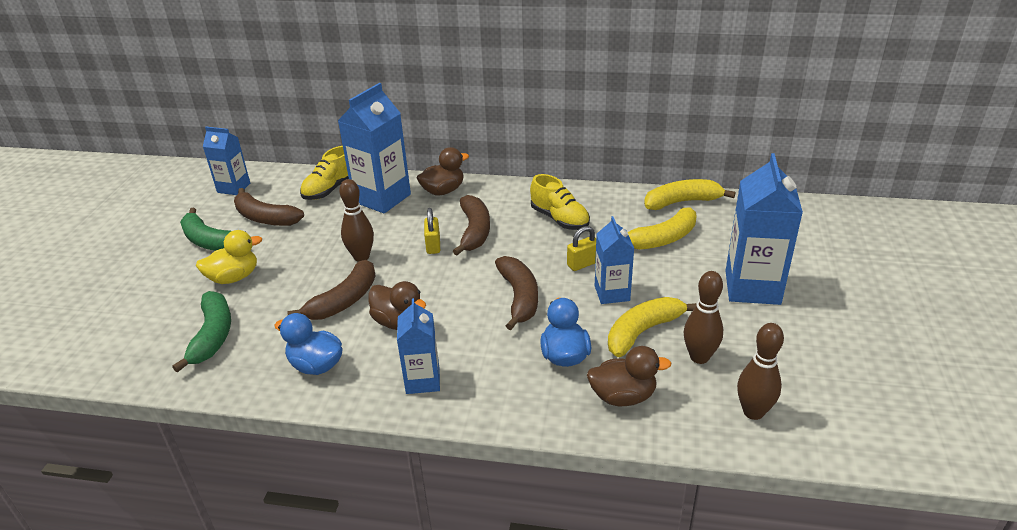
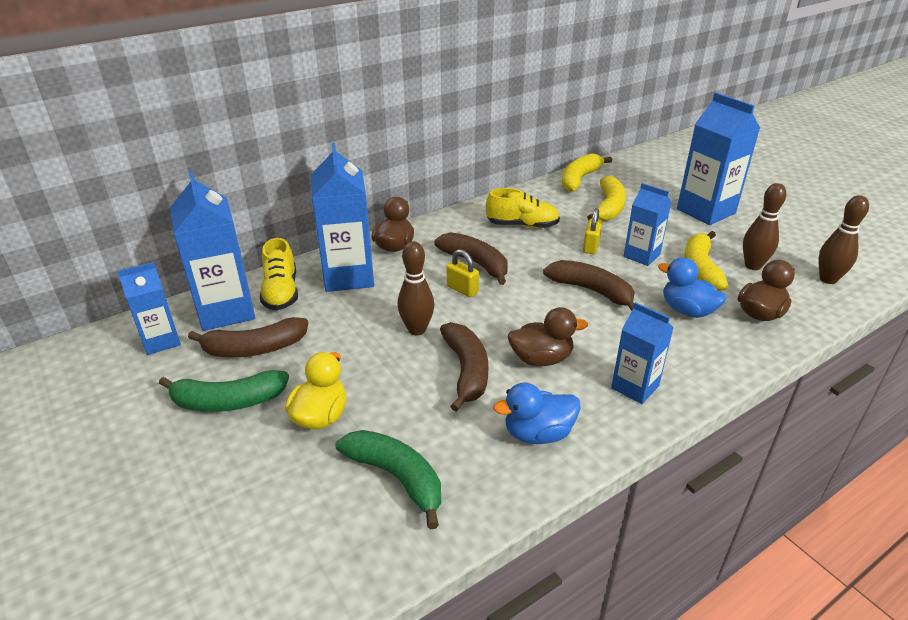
camera: 45 degrees left, 0 degrees up
none -> blue carton [170,171,255,331]

